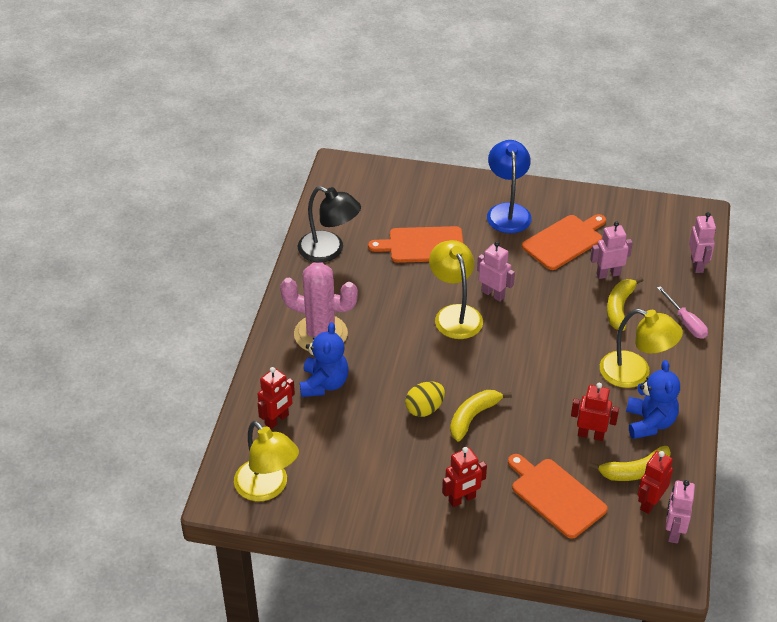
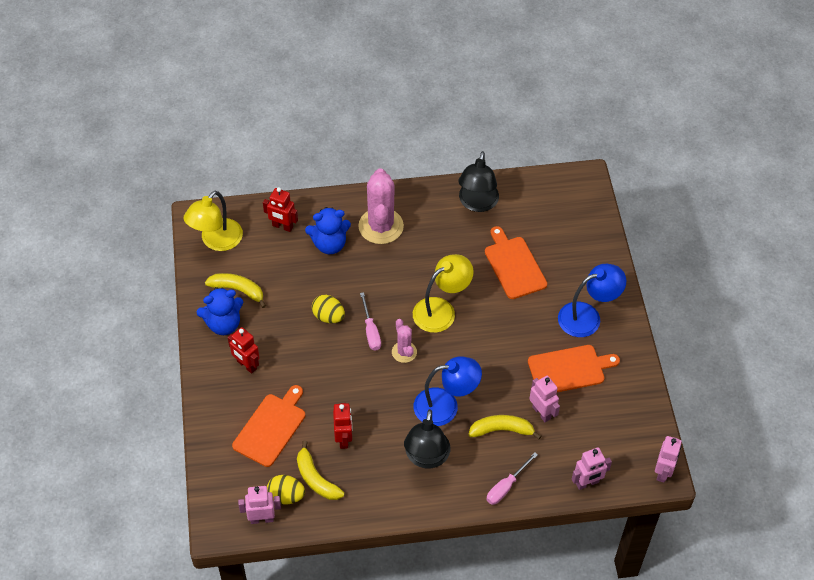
camera: 70 degrees right, 10 degrees up
yellow banana [450,390,512,441] -> yellow banana moved to [205,273,266,308]
pink robot [477,241,515,301] -> pink robot moved to [655,436,682,483]
orange cutting board [522,214,606,270] -> orange cutting board turned 45 degrees counterclockwise [528,345,620,392]
yellow lamp [600,309,683,388] -> black lamp [404,409,450,468]
blue teddy bear [626,360,680,439] -> blue teddy bear moved to [197,287,244,335]
red robot [638,451,673,514] -> yellow egg [267,475,305,505]
none -> pink screwdriver [360,292,381,351]
none -> pink cactus [392,319,417,363]
none -> blue lamp [414,356,482,426]

